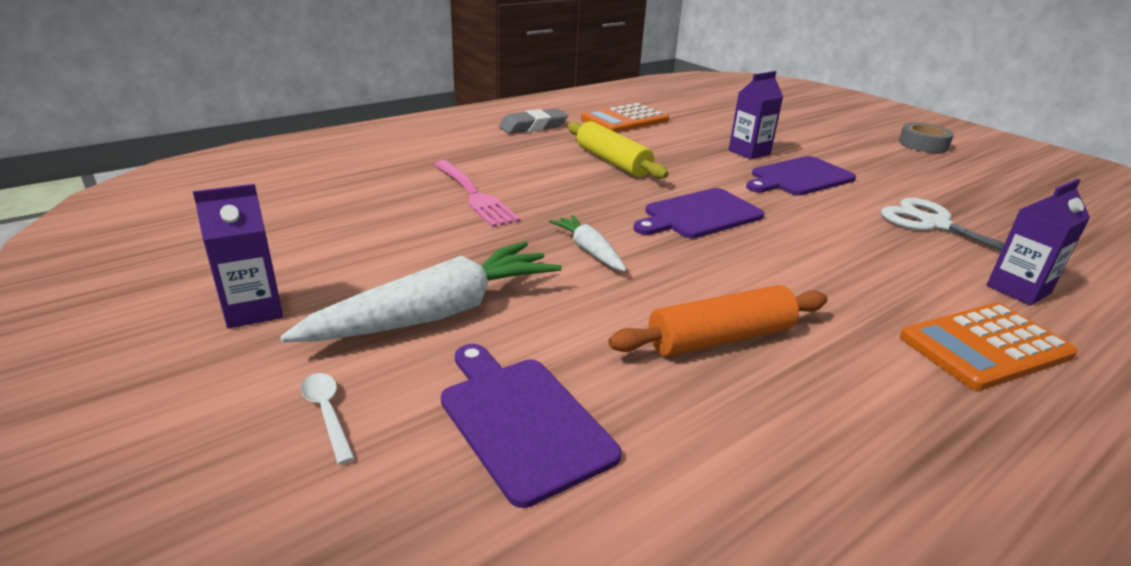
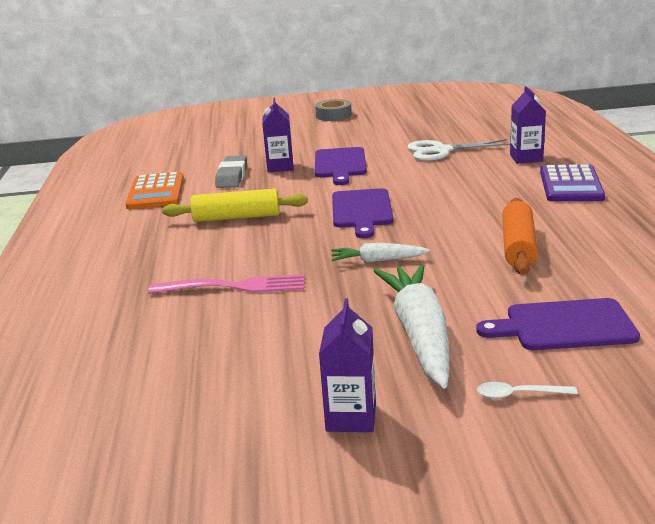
camera: 55 degrees left, 5 degrees down
grey eraser [499,108,568,134] -> grey eraser moved to [215,155,247,188]
orange calculator [900,303,1078,391] -> purple calculator [540,164,605,201]

